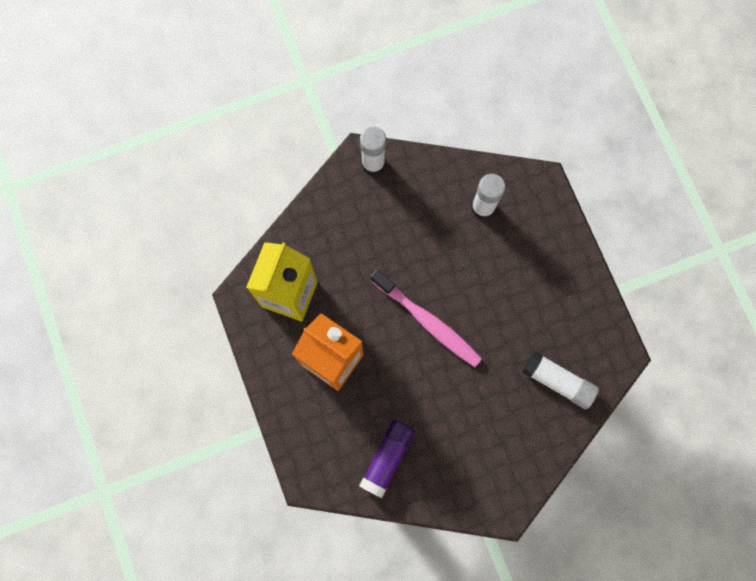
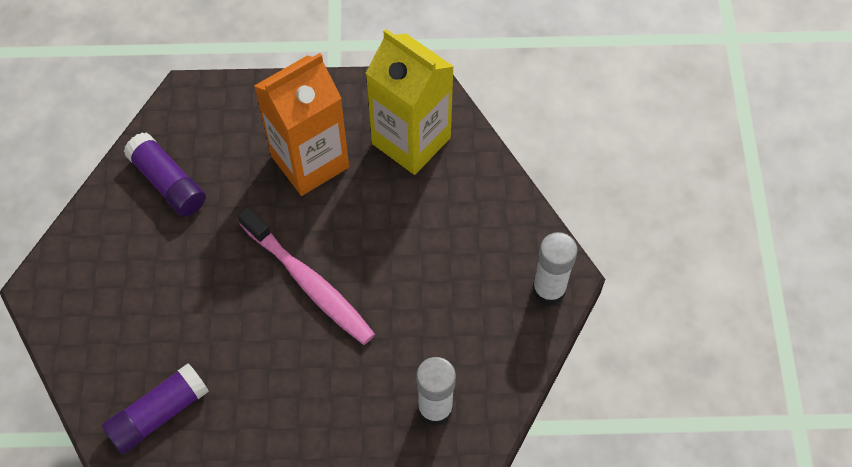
camera: 110 degrees right, 15 degrees down
pink toothbrush [370,269,482,367] -> pink toothbrush turned 105 degrees counterclockwise [237,207,375,345]
white glue stick [522,351,599,409] -> purple glue stick [102,363,209,454]

